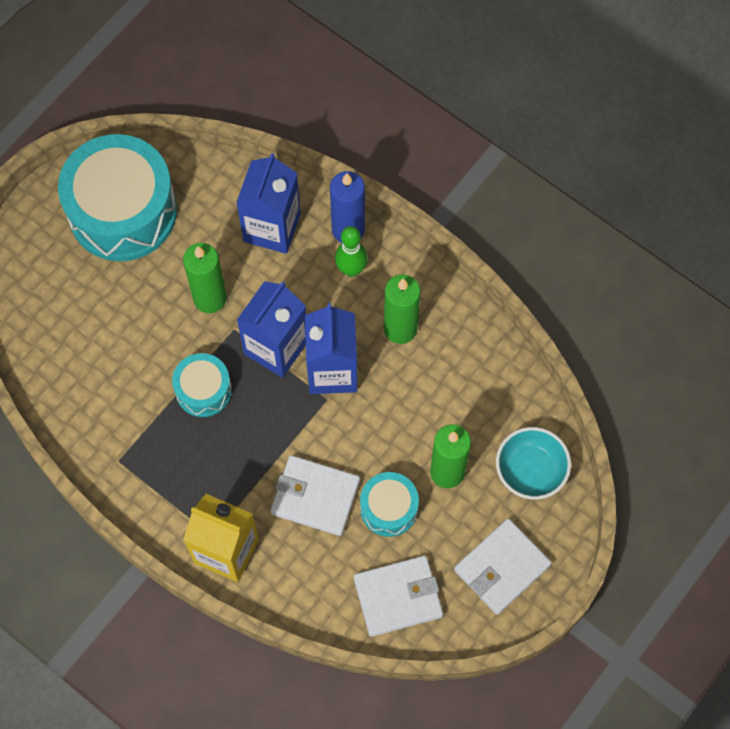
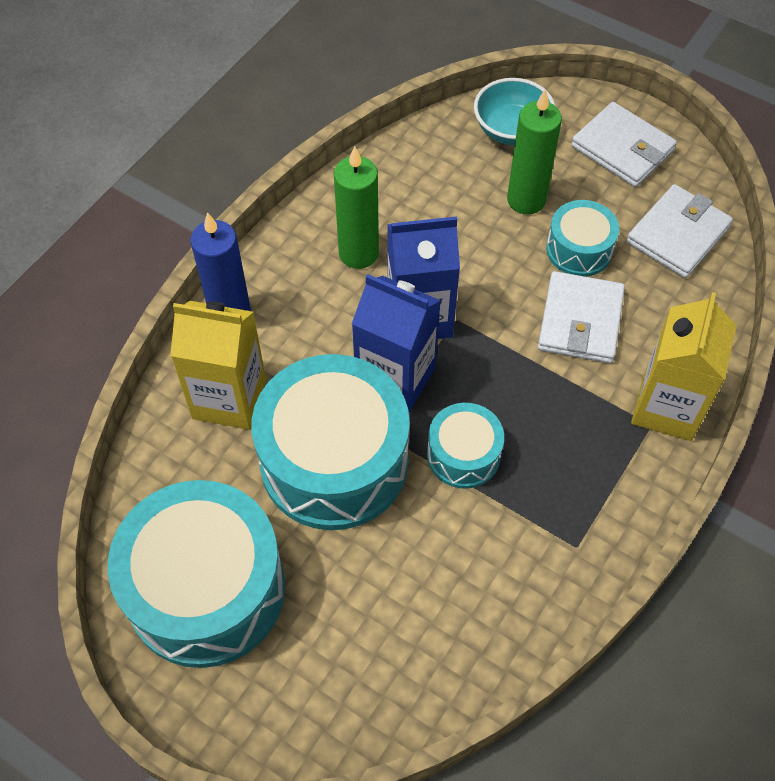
camera: 95 degrees left, 10 degrees down
green candle [183,243,227,313] -> turquoise drum [251,354,410,530]
blue carton [236,153,301,254] -> yellow carton [170,301,266,430]
green bowling pin [335,226,368,277] -> none
white wallet [354,556,443,637] -> white wallet turned 60 degrees clockwise [626,184,733,278]

